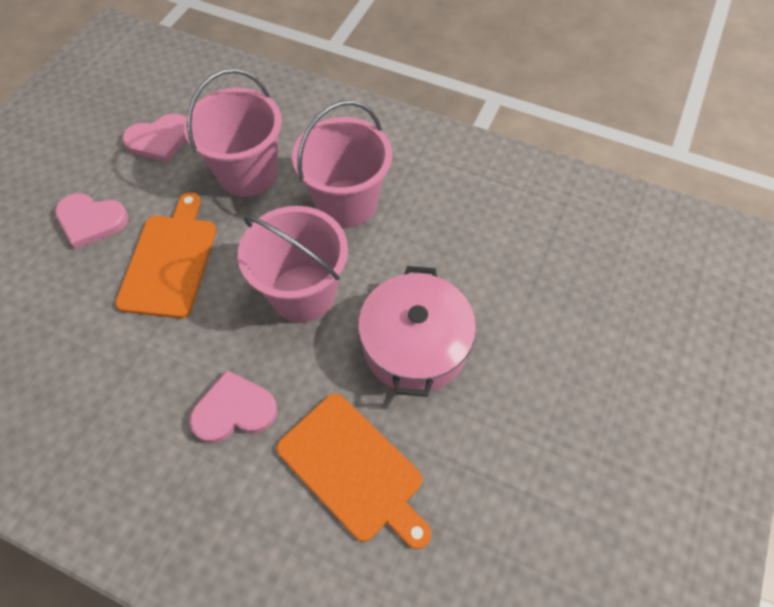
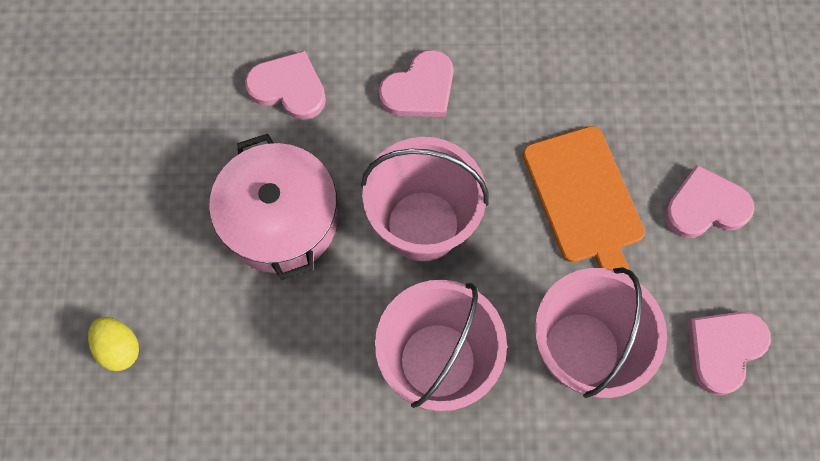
camera: 155 degrees right, 10 degrees up
orange cutting board [277,393,432,549] -> pink heart [245,51,326,120]
none -> yellow egg [88,317,139,371]

